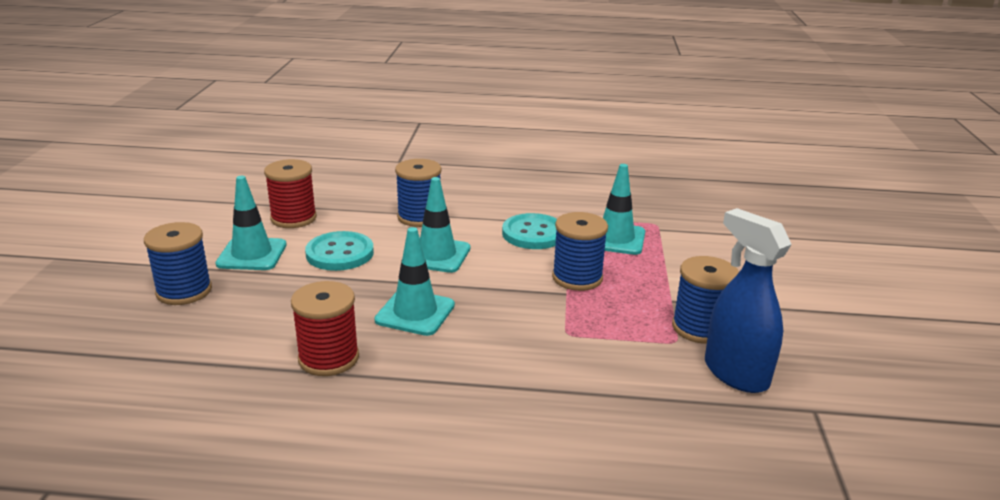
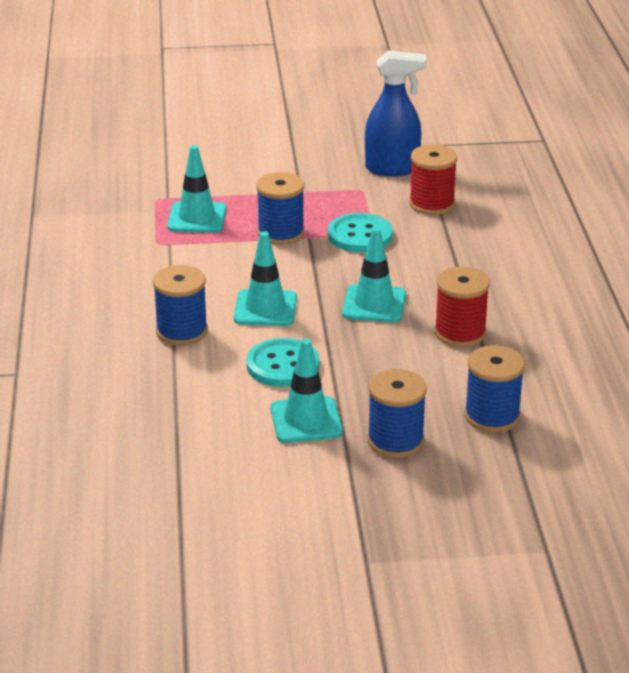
camera: 100 degrees left, 5 degrees up
red spool [264,159,317,228] -> red spool moved to [409,144,457,215]
turquoise button [502,213,557,249] -> turquoise button moved to [328,213,393,252]
blue spool [672,256,739,344] -> blue spool moved to [464,345,525,432]
blue spray bottle [705,208,792,393] -> blue spray bottle turned 135 degrees counterclockwise [365,50,426,176]

